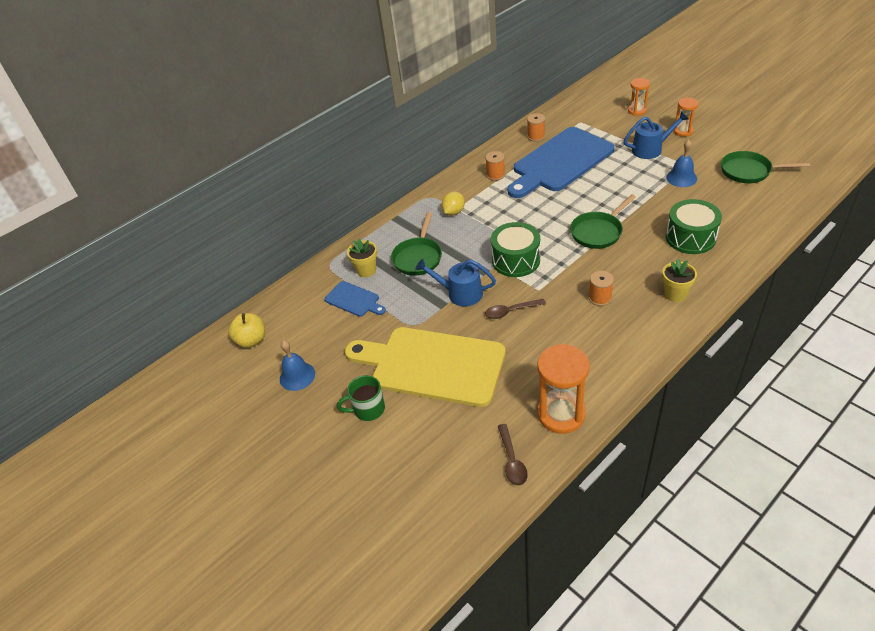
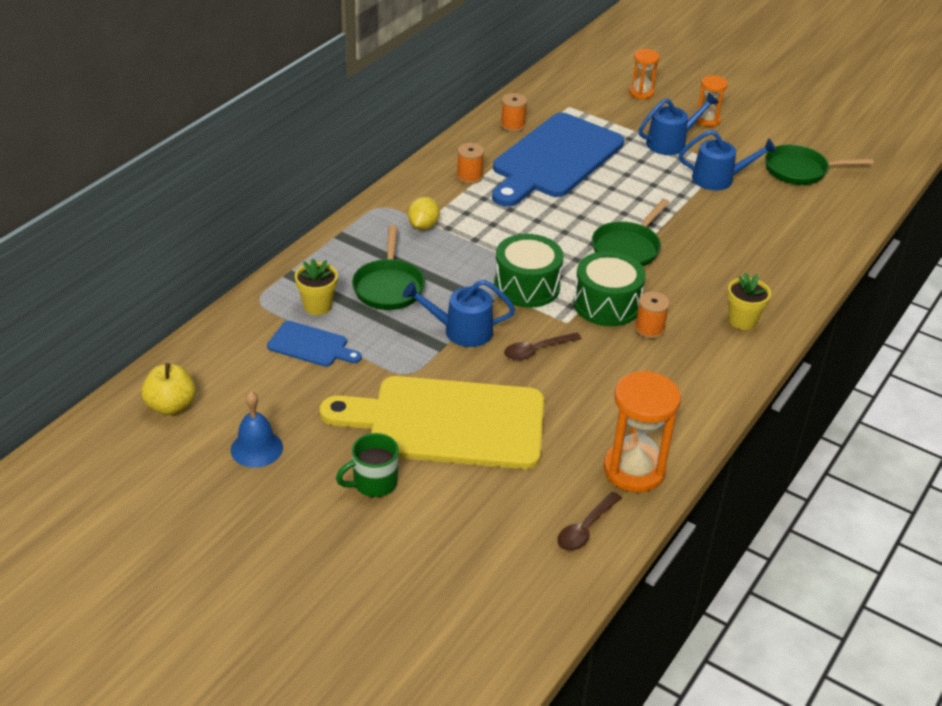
camera: 20 degrees left, 5 degrees down
brown spoon [498,424,528,486] -> brown spoon turned 60 degrees clockwise [557,492,622,551]
blue bell [666,139,697,187] -> blue watering can [679,130,777,190]
green drum [666,199,722,254] -> green drum moved to [573,251,646,326]

